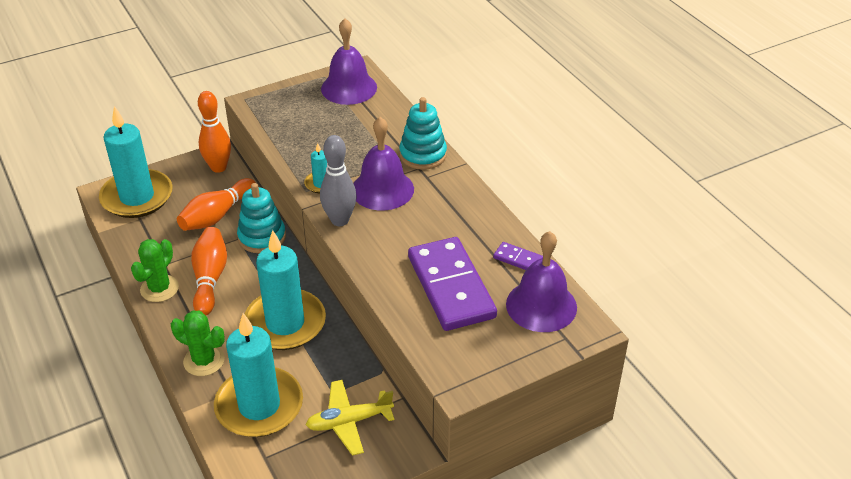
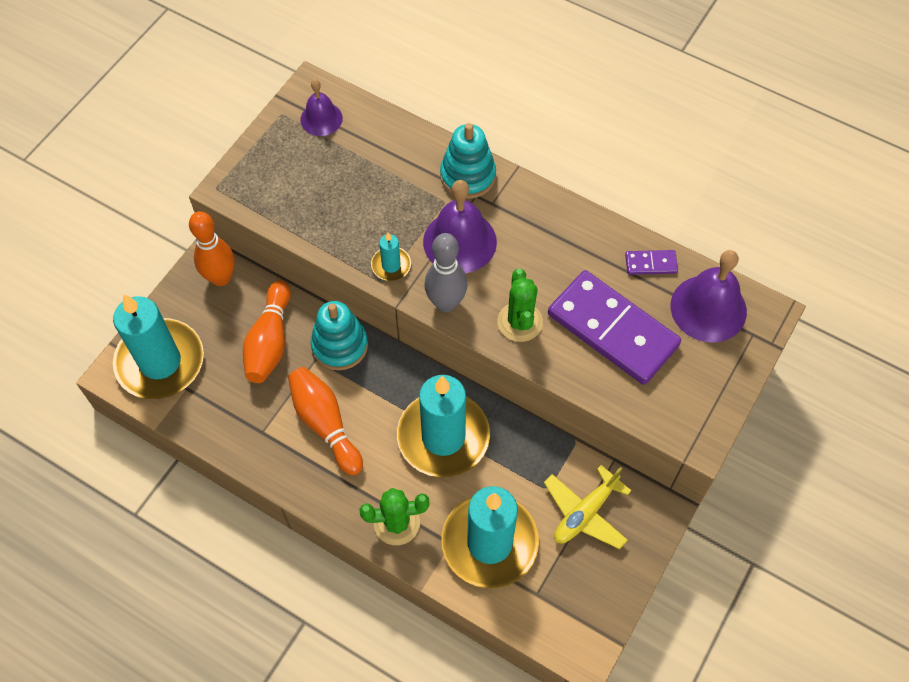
camera: 30 degrees left, 20 degrees up
green cactus [131,239,179,302] -> green cactus moved to [497,269,543,342]
purple bell [321,18,377,105] -> purple bell [300,79,343,136], size x0.61

